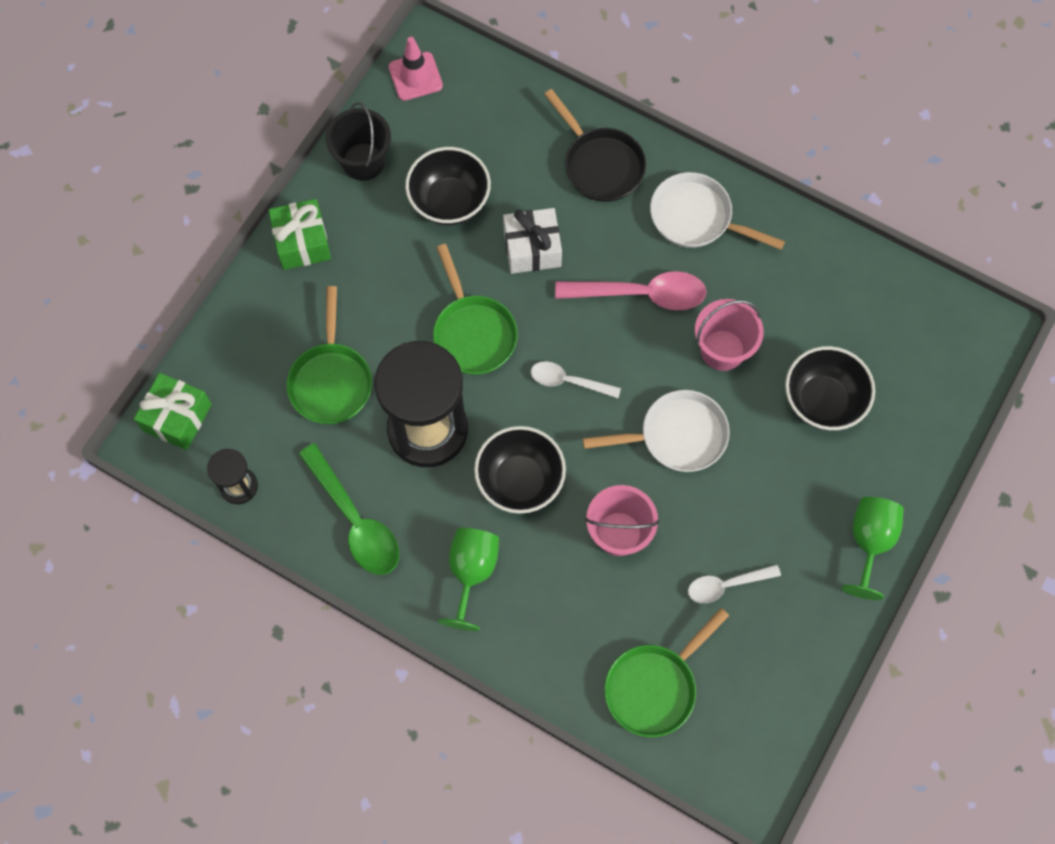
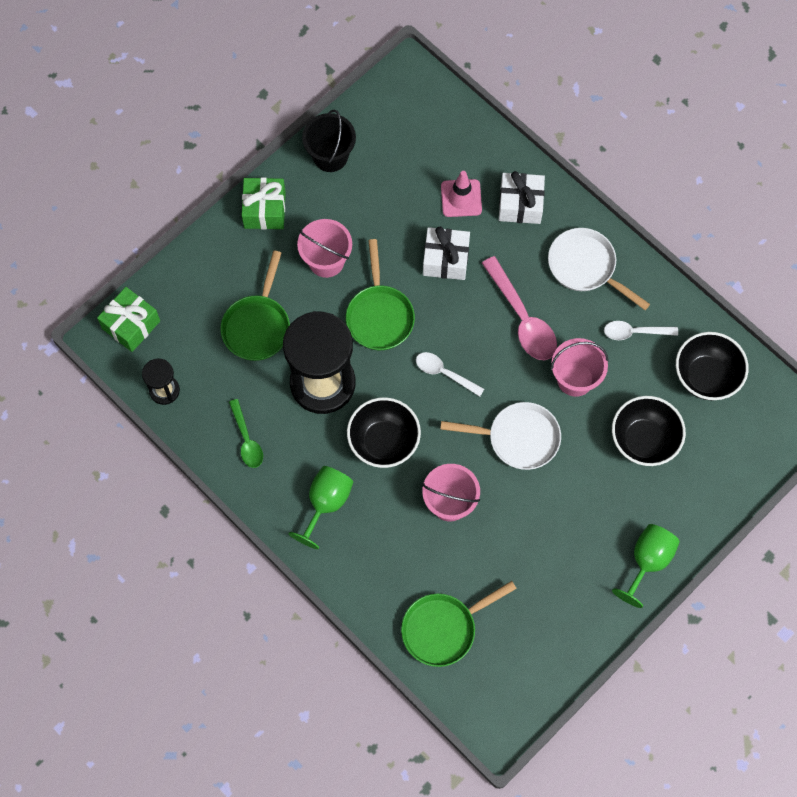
camera: 15 degrees right, 0 degrees up
green spoon [299,443,399,575] -> green spoon [229,399,263,468], size x0.60
pink traffic cone [389,37,443,101] -> pink traffic cone moved to [441,171,482,217]
black bowl [405,147,491,226] -> black bowl moved to [676,332,749,400]
black pan [544,89,646,202] -> white gift [499,171,545,224]
pink spoon [555,271,706,311] -> pink spoon turned 45 degrees clockwise [482,256,557,360]
white spoon [688,565,781,603] -> white spoon moved to [604,321,678,340]
none -> pink bucket [297,219,352,278]

